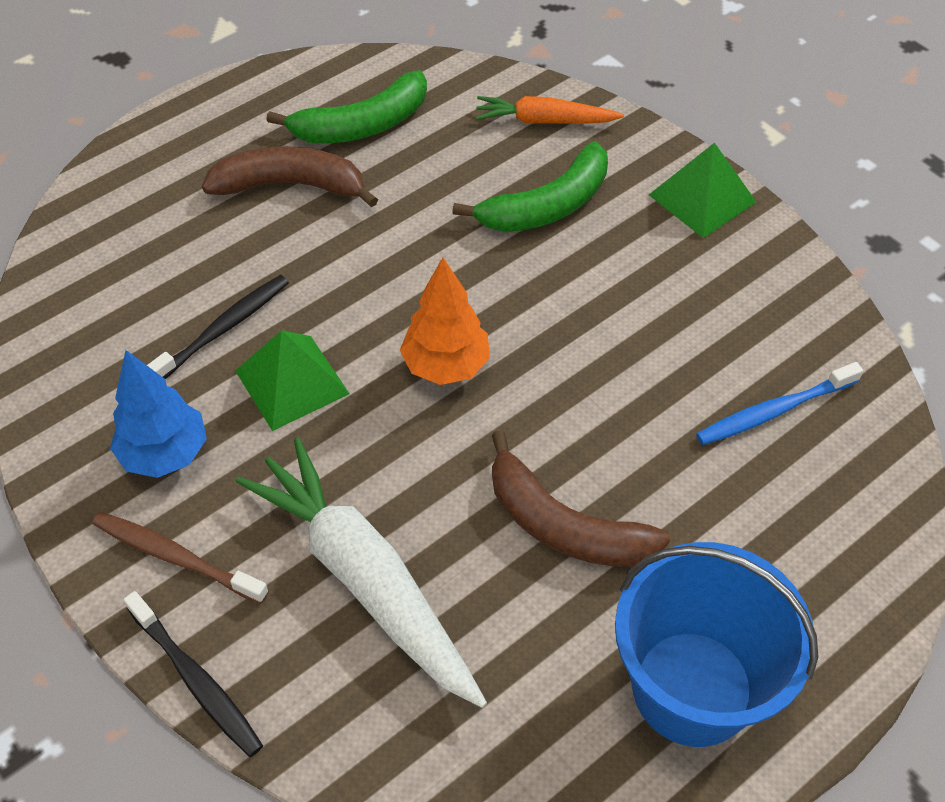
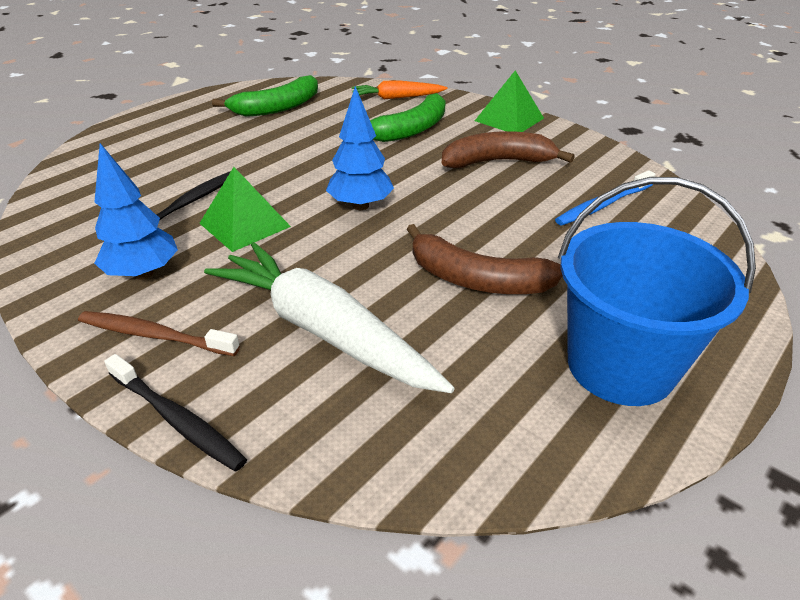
camera: 10 degrees left, 15 degrees down
brown banana [202,146,378,207] -> brown banana moved to [442,131,575,168]
orange tree [400,257,490,385] -> blue tree [326,86,394,210]

